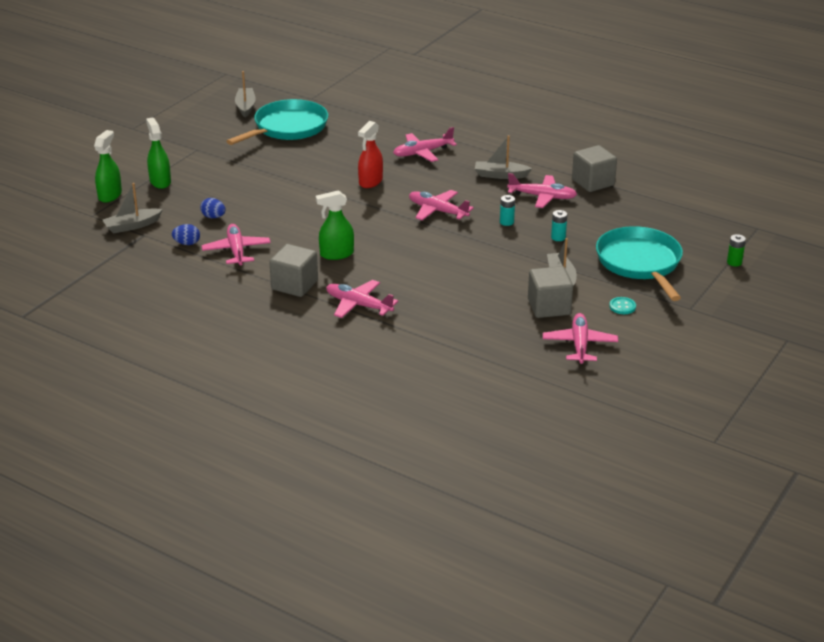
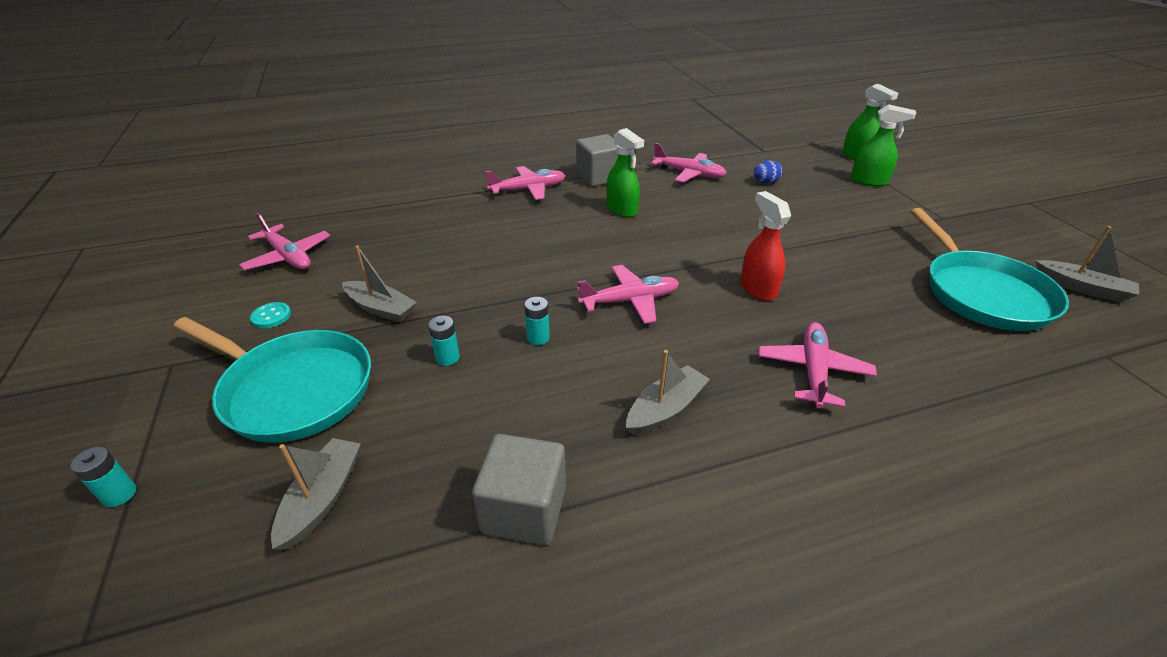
camera: 130 degrees right, 5 degrees up
grey boat [103,183,163,234] -> grey boat moved to [271,438,361,550]
blue egg [172,224,200,245] -> none
green spray bottle [316,190,354,260] -> green spray bottle turned 120 degrees clockwise [606,128,644,218]
pink plane [507,173,577,208] -> none
grey cube [528,266,573,318] -> none
green battery [727,234,746,266] -> turquoise battery [70,447,137,507]

